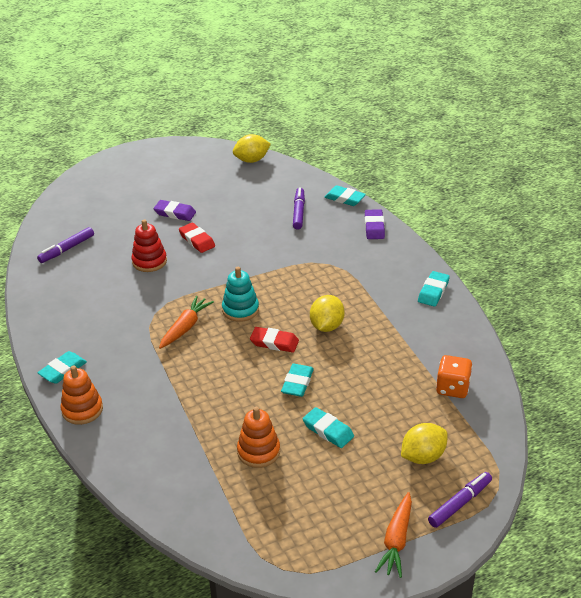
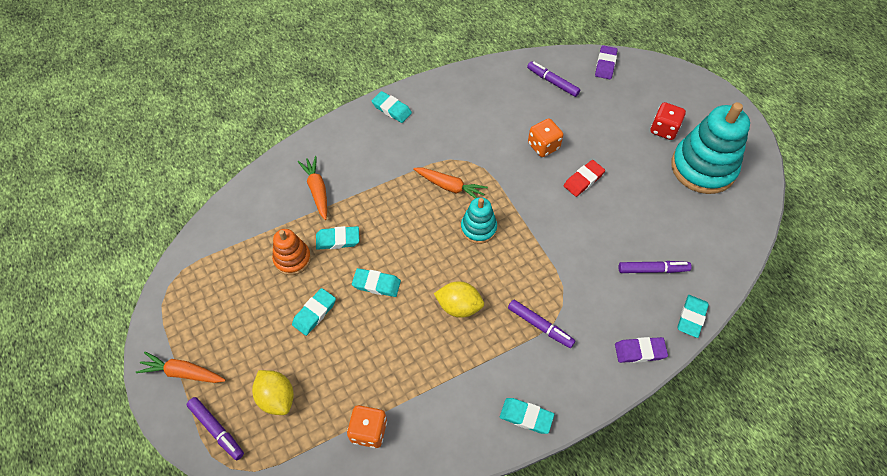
camera: 85 degrees right, 20 degrees up
orange stacking toy [60,365,103,425] -> none
red stacking toy [131,220,167,272] -> orange dice [528,118,563,157]
purple eraser [154,200,196,221] -> purple eraser moved to [595,45,618,79]
yellow lemon [233,134,271,163] -> none
red eraser [250,327,299,352] -> none
none -> orange carrot [298,156,327,220]
none -> turquoise eraser [316,226,359,250]
none -> purple marker [508,300,575,348]
none -> red dice [651,102,686,140]
none -> turquoise stacking toy [671,102,750,194]

